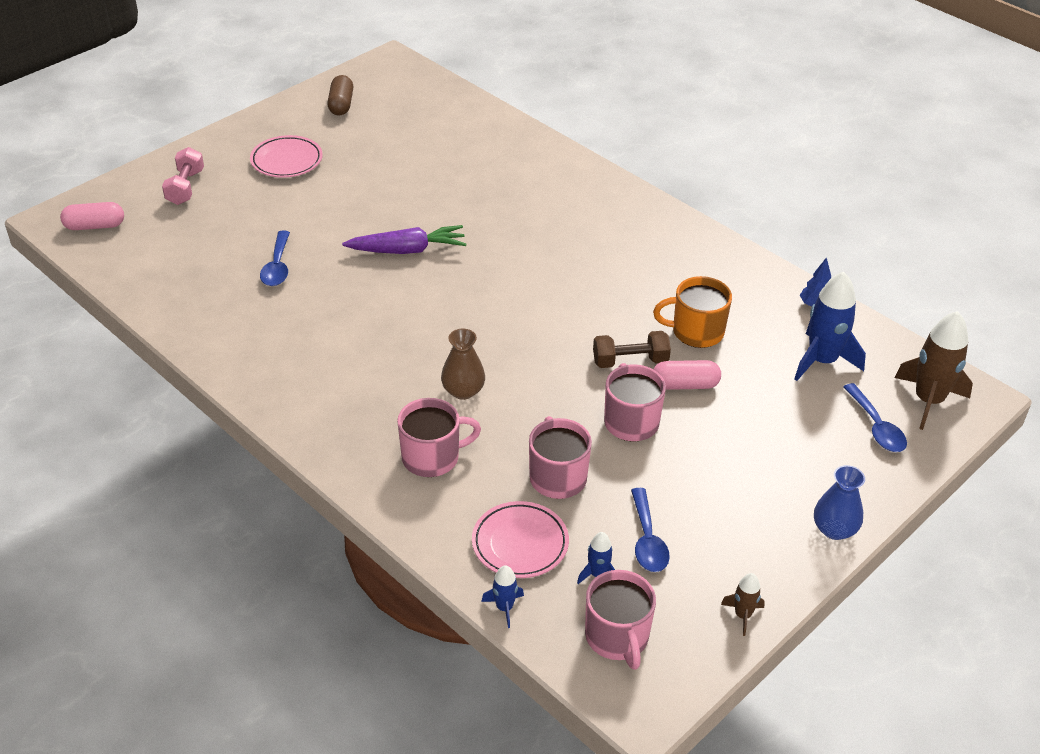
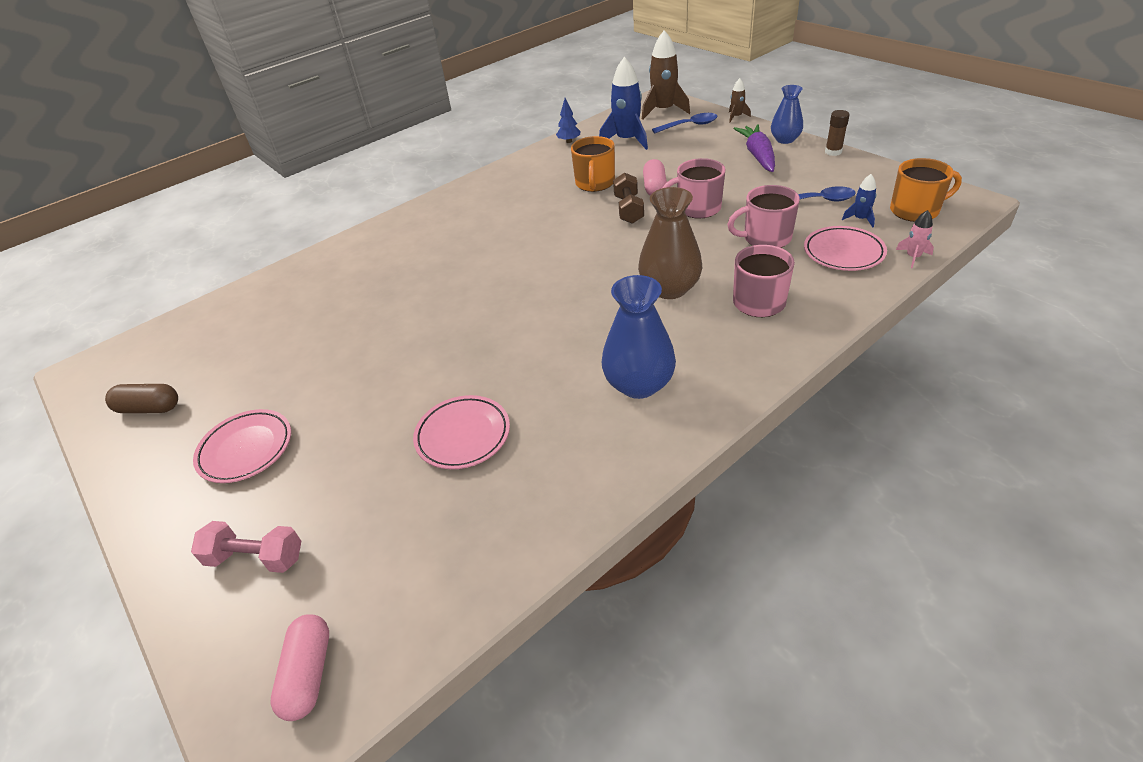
camera: 80 degrees left, 0 degrees up
blue spoon [260,231,290,286] -> pink plate [413,395,510,469]
purple carrot [342,225,467,254] -> purple carrot moved to [733,124,775,172]
brown vase [441,329,485,400] -> brown vase [638,187,702,299], size x1.54
blue rocket [481,565,524,628] -> pink rocket [896,210,934,268]
pink mug [585,570,656,670] -> orange mug [890,158,962,222]
brown rocket [721,573,765,636] -> brown rocket moved to [729,78,751,122]
none -> blue vase [602,275,676,399]
none -> brown glue stick [825,110,850,156]

